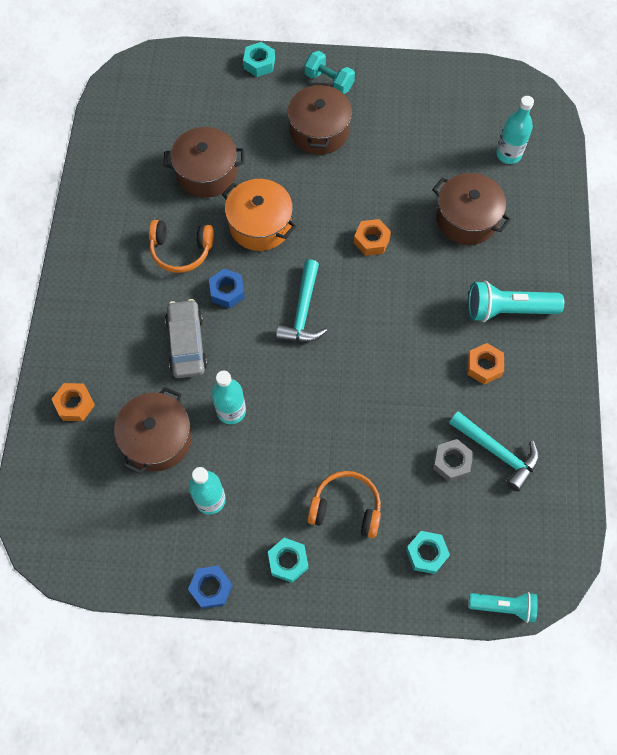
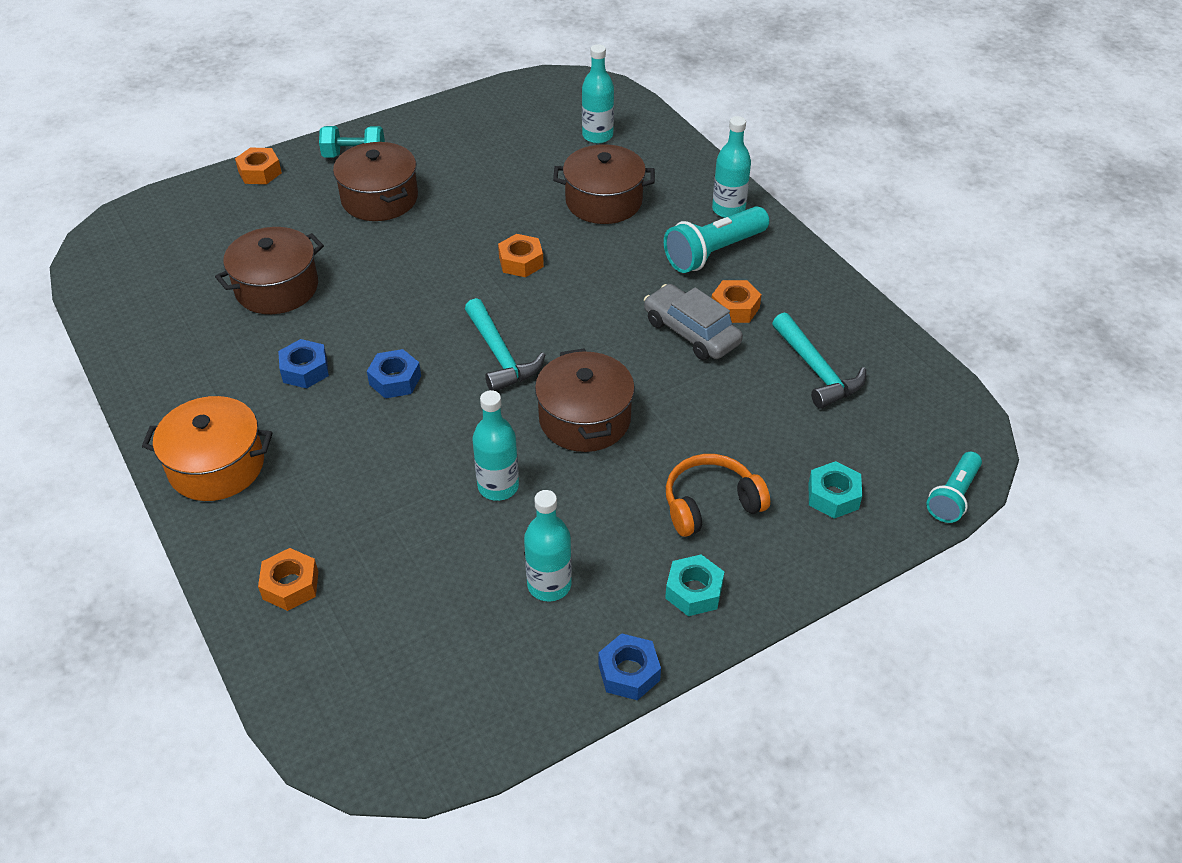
camera: 35 degrees left, 20 degrees down
brown pot [114,387,192,474] -> brown pot moved to [535,348,635,452]
orange headphones [149,220,214,273] -> blue nut [278,339,329,389]
grey car [165,299,208,378] -> grey car moved to [644,284,743,360]
orange pot [222,179,297,251] -> orange pot moved to [142,396,273,501]
turquoise nut [243,42,275,77] -> orange nut [235,148,282,184]
grey nut [433,439,473,482] -> none
turquoise hammer [449,411,539,492] -> turquoise hammer turned 60 degrees clockwise [772,312,866,409]
turquoise flashlight [469,592,538,623] -> turquoise flashlight turned 150 degrees clockwise [926,452,982,523]
none -> turquoise bottle [712,116,751,218]

